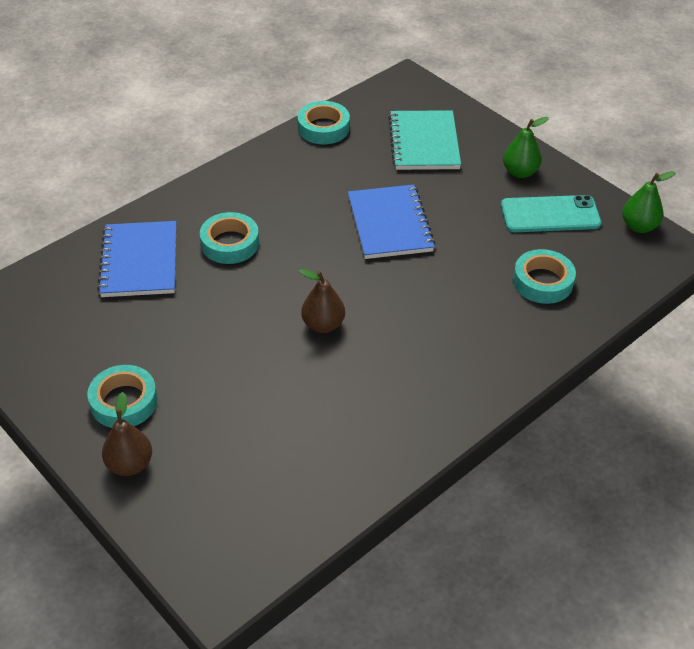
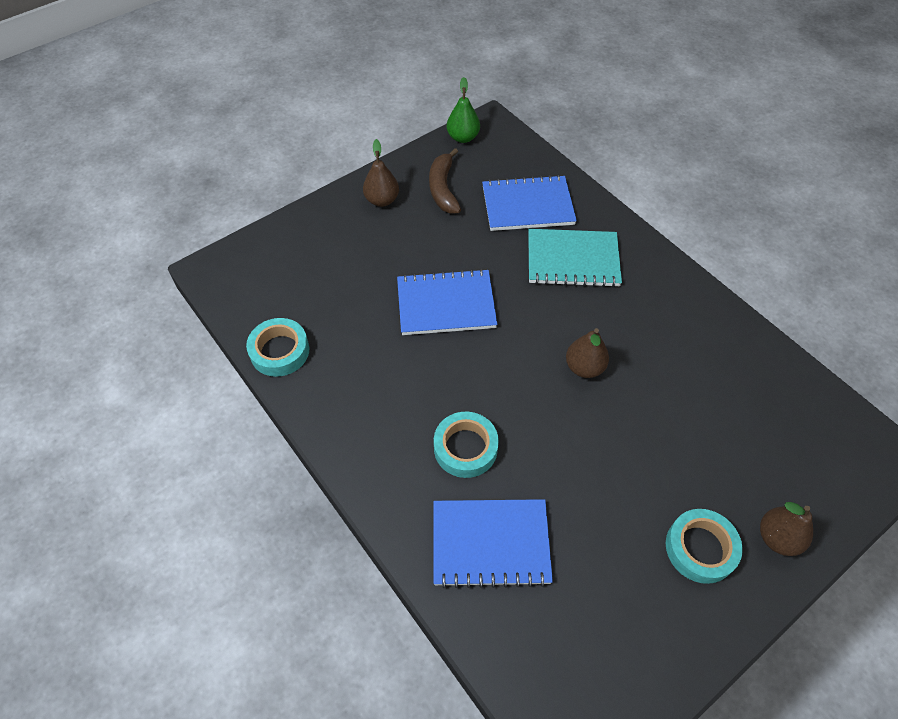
camera: 85 degrees left, 10 degrees up
turquoise notebook [388,110,461,170] -> turquoise notebook moved to [528,229,622,287]
turquoise phone [501,195,601,232] -> brown banana [429,148,461,214]
green pear [503,117,549,178] -> brown pear [363,139,399,207]
turquoise tape [513,249,576,304] -> blue notebook [482,175,577,231]

